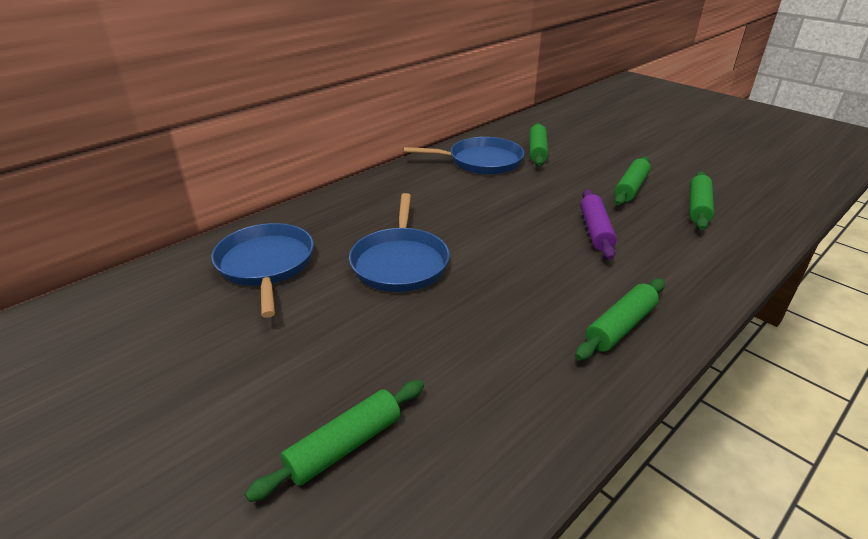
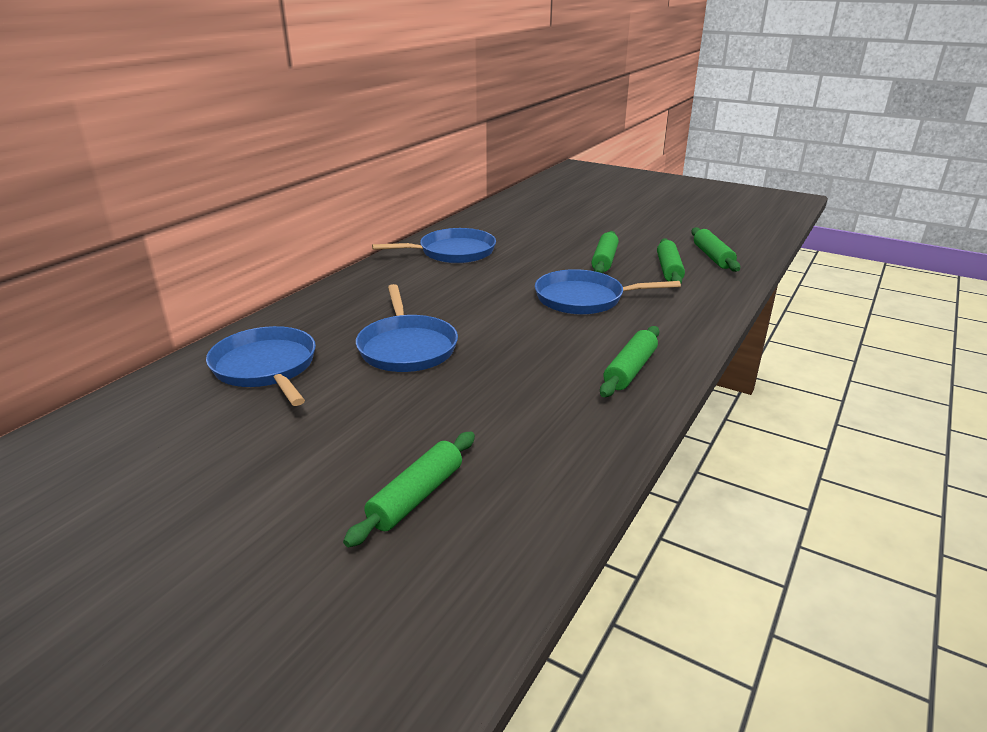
camera: 15 degrees left, 5 degrees down
green rolling pin [529,123,548,166] -> green rolling pin moved to [691,227,740,272]
purple rolling pin [580,189,617,260] -> blue pan [535,269,681,315]

